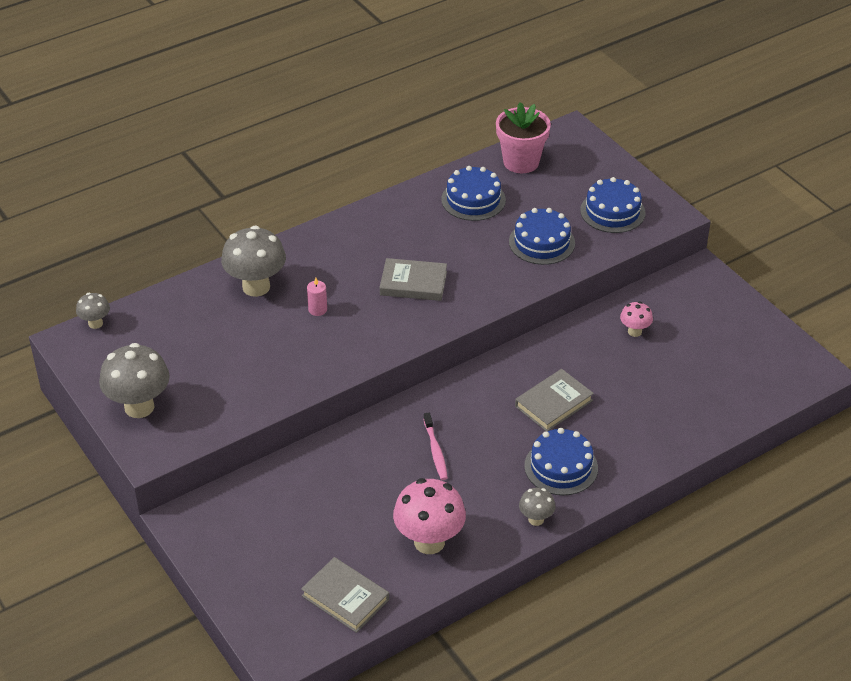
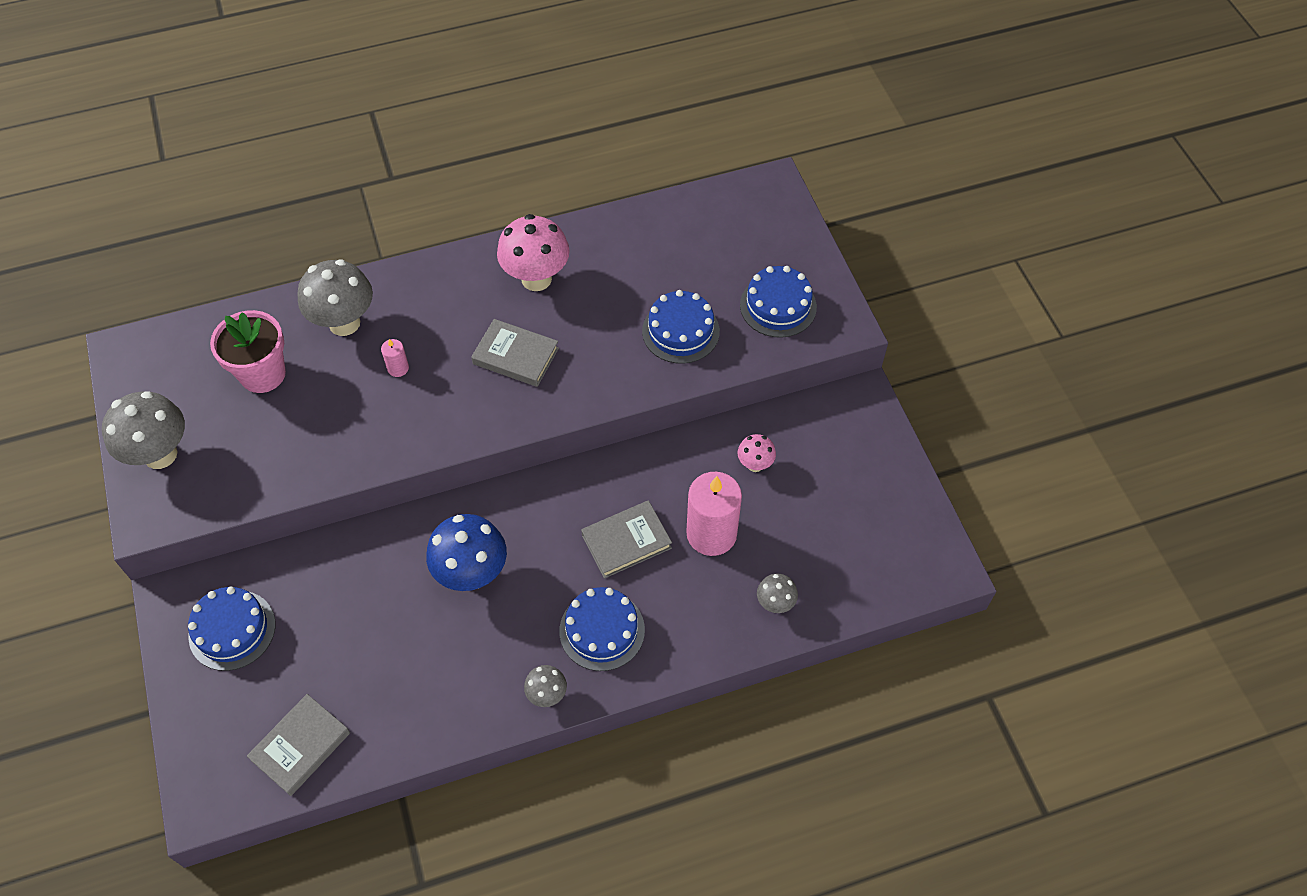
camera: 15 degrees right, 15 degrees up
grey mushroom [76,293,110,329] -> grey mushroom moved to [757,573,798,613]
grey book [301,557,389,633] -> grey book turned 75 degrees clockwise [247,694,350,796]
pink mushroom [393,478,466,554] -> pink mushroom moved to [497,214,570,291]
pink toothbrush [424,413,448,480] -> blue mushroom [426,514,507,591]
blue cake [441,166,506,221] -> blue cake moved to [188,587,275,671]
pink flower pot [496,102,551,173] -> pink flower pot moved to [210,310,286,393]
none -> pink candle [686,472,742,556]

